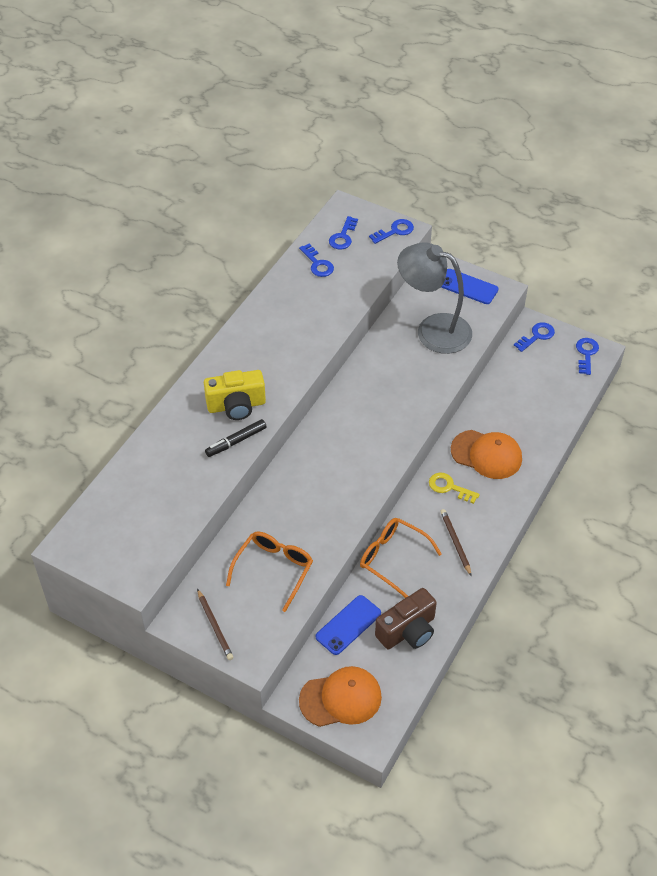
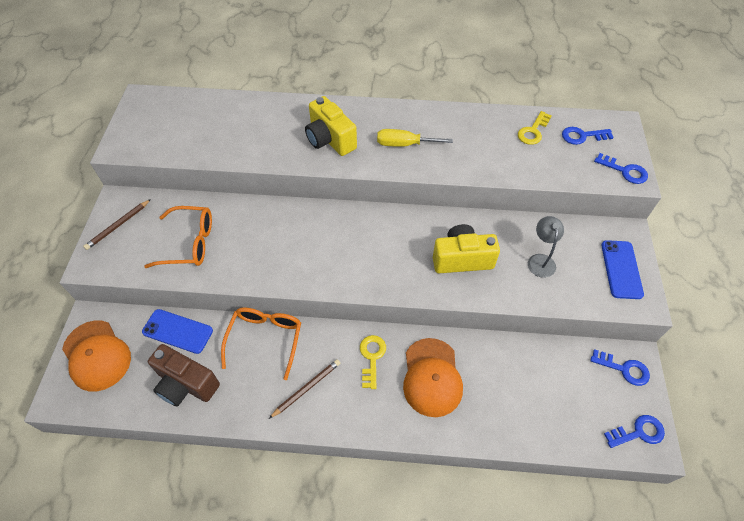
camera: 65 degrees right, 5 degrees up
black marker [205,419,267,457] -> none
blue key [299,244,334,277] -> yellow key [518,111,552,145]
grey lamp [397,242,472,354] -> grey lamp [528,216,564,278], size x0.46
none -> yellow screwdriver [377,129,453,147]
none -> yellow camera [433,224,500,273]

